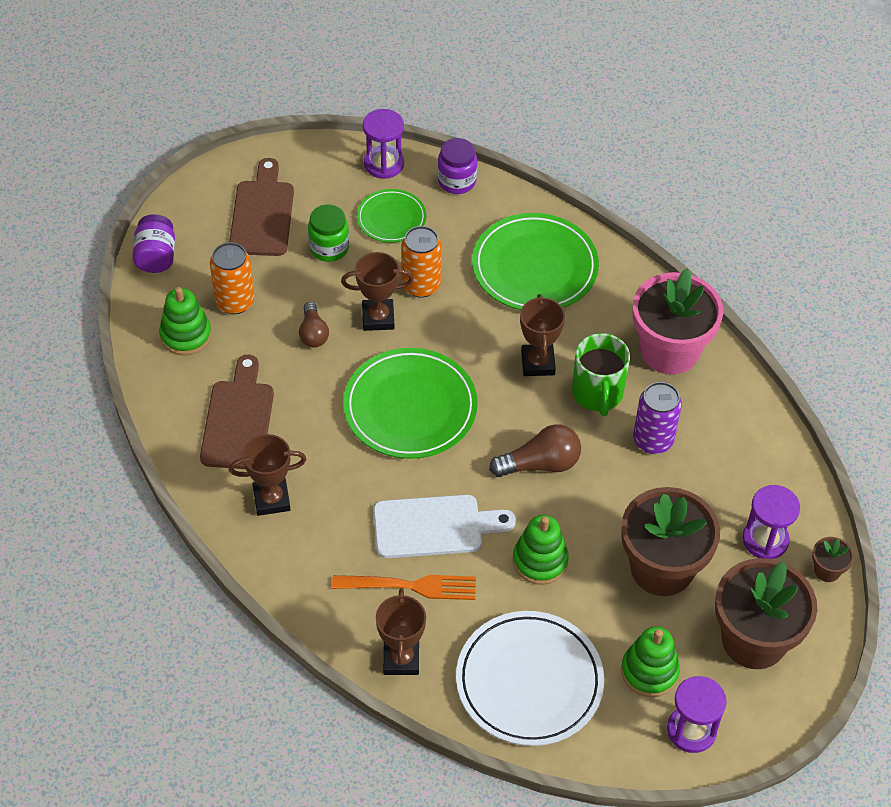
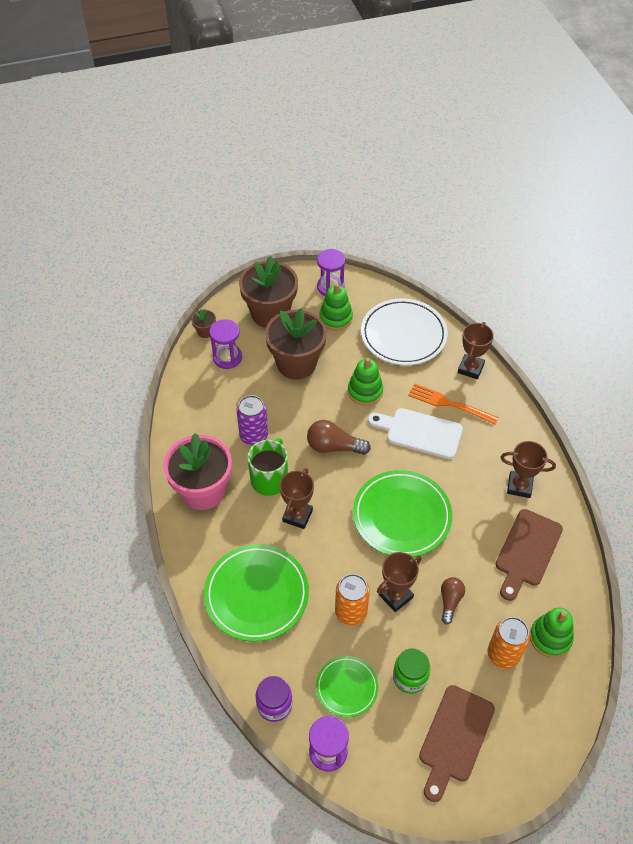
camera: 155 degrees left, 0 degrees up
purple jar [132,214,175,273] -> none
brown trophy [341,252,414,331] -> brown trophy turned 60 degrees counterclockwise [377,552,422,612]

